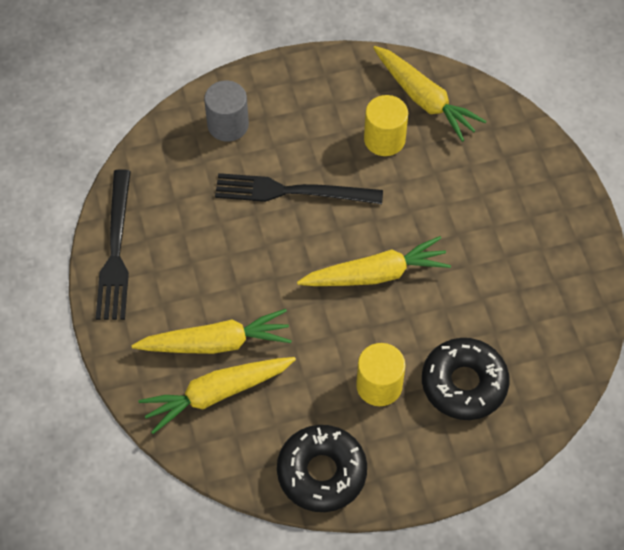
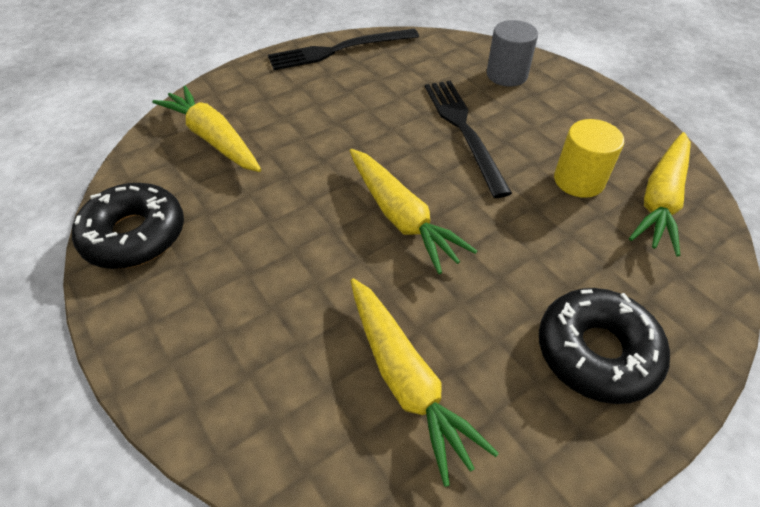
camera: 70 degrees right, 10 degrees down
yellow carrot [131,309,292,354] -> yellow carrot moved to [350,278,499,487]
yellow cylinder [356,343,406,406] -> none
black donut [422,338,510,420] -> black donut moved to [539,288,670,404]

